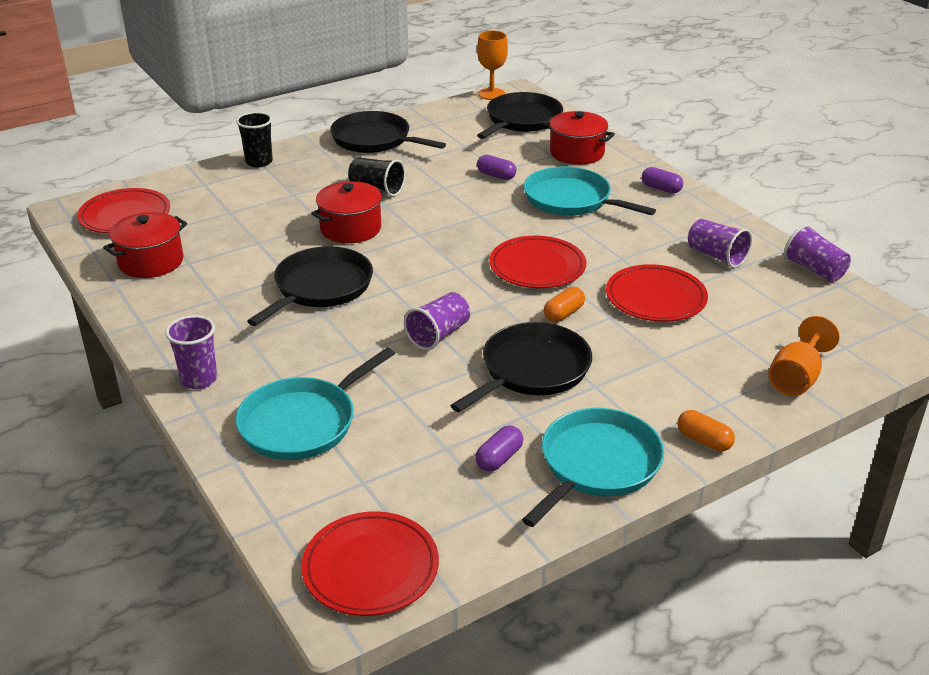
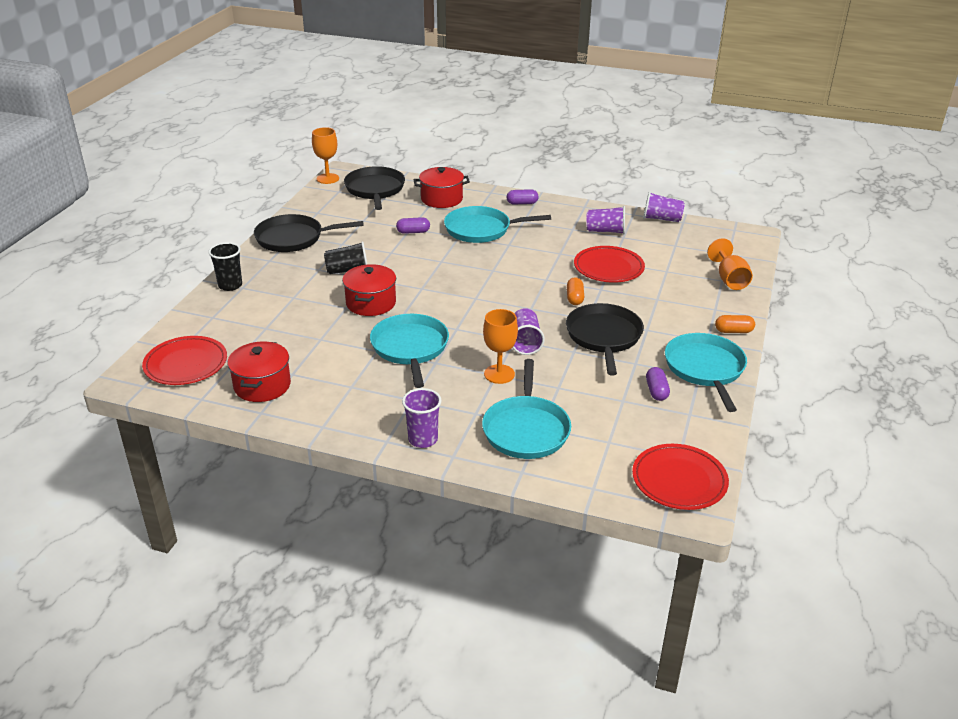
camera: 40 degrees left, 0 degrees up
black pan [247,246,373,326] -> turquoise pan [370,314,449,388]
red plate [489,236,586,288] -> none
none -> orange goblet [483,309,518,384]

